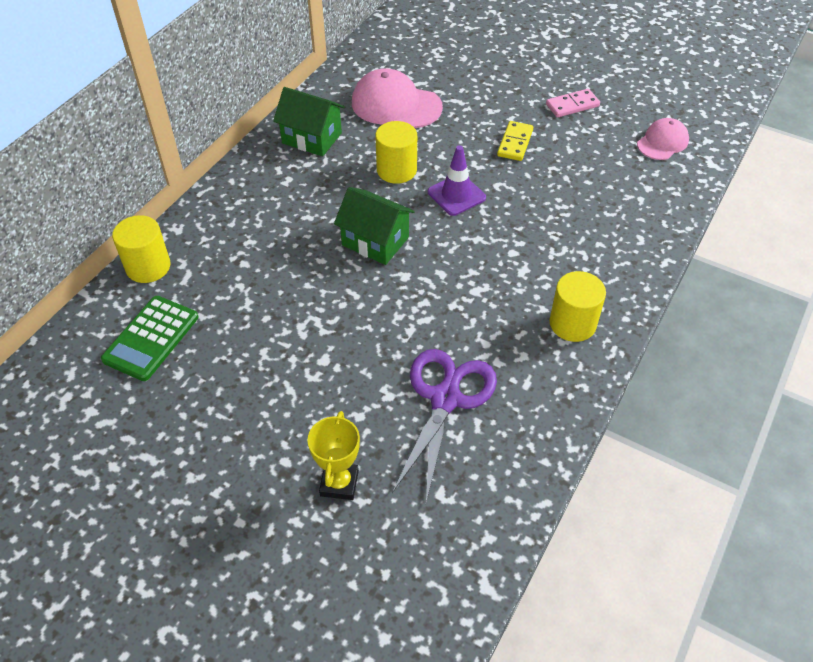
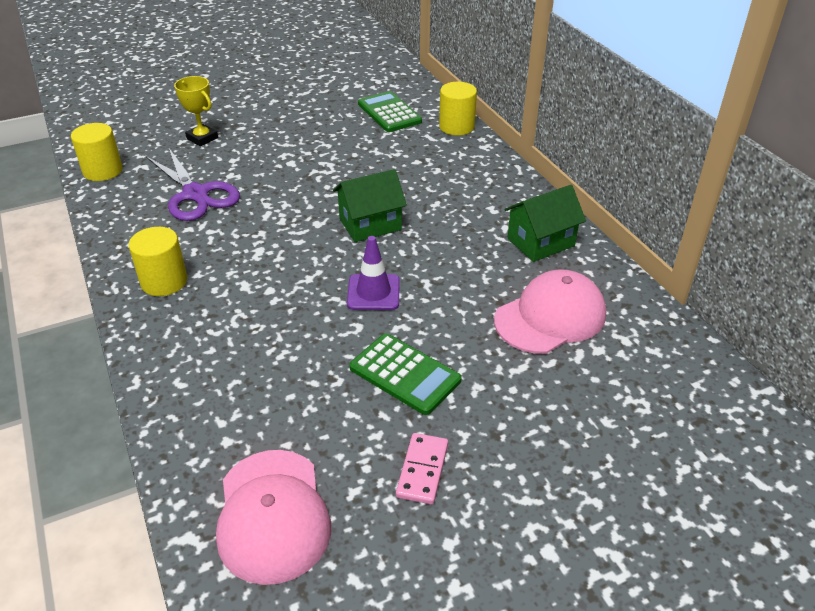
camera: 125 degrees right, 10 degrees down
yellow cylinder [375,121,417,184] -> yellow cylinder moved to [71,123,123,181]
yellow domino [497,121,533,161] -> green calculator [350,333,462,415]
pink cap [637,118,689,160] -> pink cap [216,450,331,585], size x1.66

